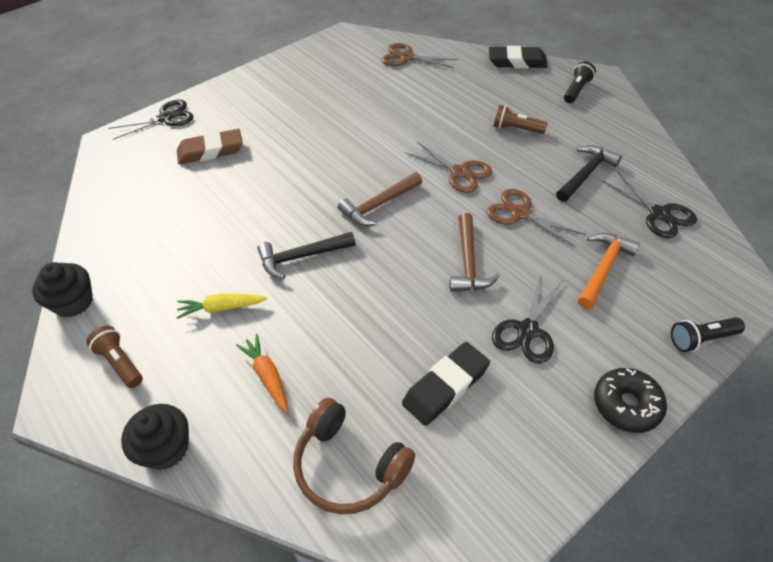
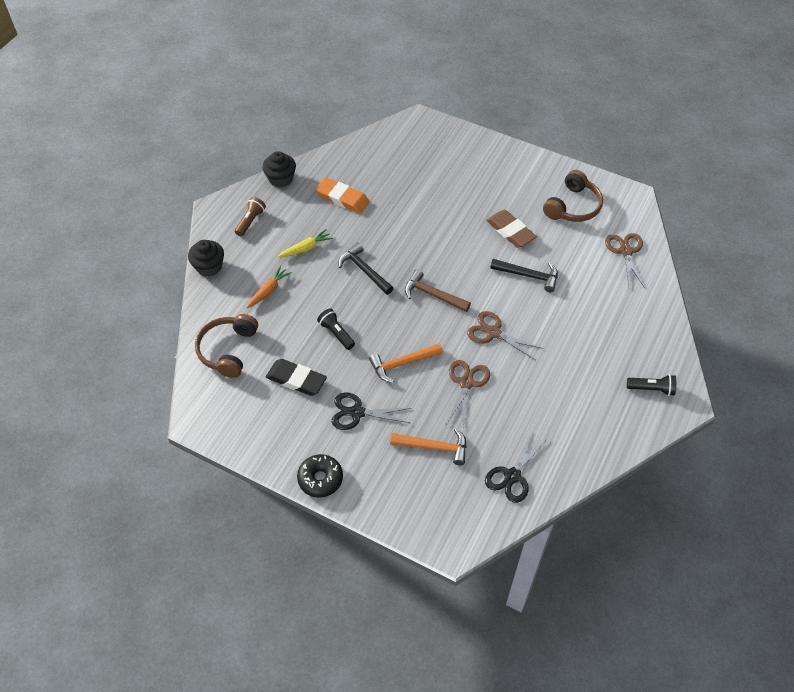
camera: 65 degrees right, 5 degrees up
black scissors [108,100,194,140] -> none
yellow carrot [176,294,267,319] -> yellow carrot turned 90 degrees clockwise [278,229,333,257]
brown eraser [177,129,243,165] -> brown eraser moved to [486,210,537,248]
brown scissors [405,142,492,193] -> brown scissors turned 105 degrees clockwise [467,311,543,360]
brown hammer [450,213,499,292] -> orange hammer [369,343,443,383]
black eraser [489,46,548,68] -> none
brown flashlight [493,105,547,134] -> none
black hammer [556,145,622,202] -> black hammer moved to [490,259,558,292]
black flashlight [671,317,745,352] -> black flashlight moved to [317,308,355,350]
none -> orange eraser [316,178,369,213]
none -> brown headphones [543,170,603,222]

